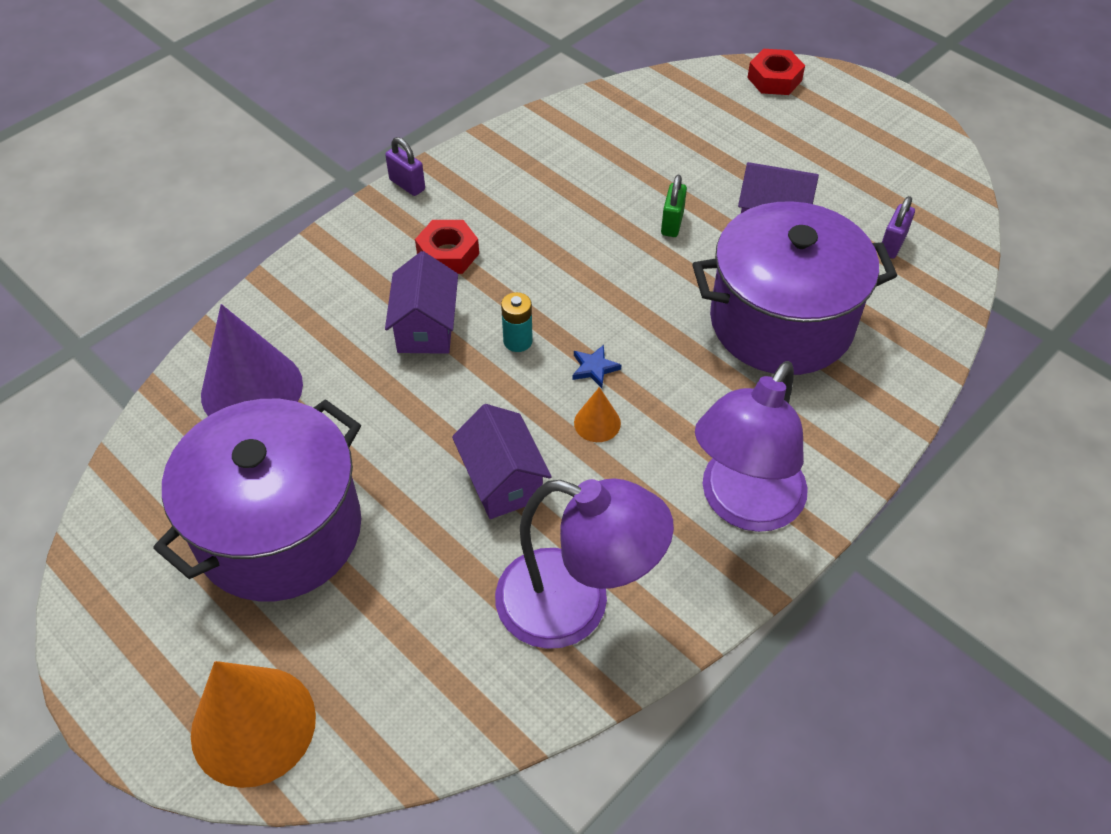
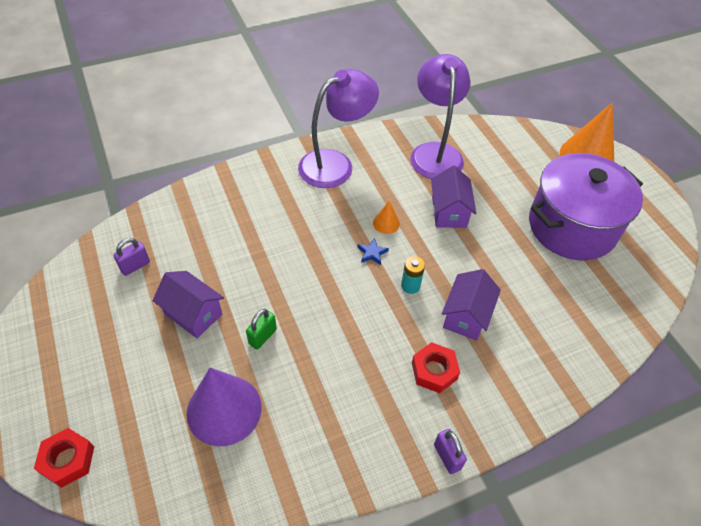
camera: 160 degrees left, 0 degrees up
purple cone [201,304,303,416] -> purple cone moved to [187,368,262,446]
purple lamp [495,478,674,649] -> purple lamp turned 45 degrees clockwise [411,54,471,179]
purple pot [692,201,897,375] -> none

